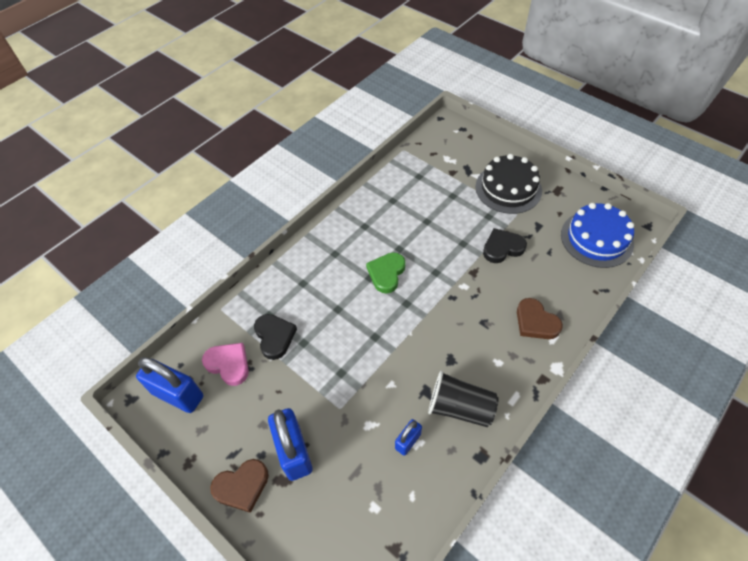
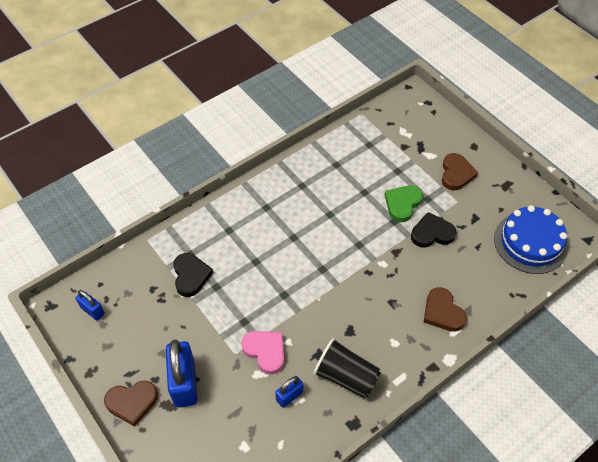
camera: 10 degrees right, 0 degrees up
blue padlock [136,357,203,413] -> blue padlock [76,290,105,321], size x0.53
pink heart [202,343,249,386] -> pink heart moved to [241,331,284,374]
green heart [366,252,406,294] -> green heart moved to [385,185,423,222]
black cake [475,154,542,214] -> brown heart [442,153,478,190]

